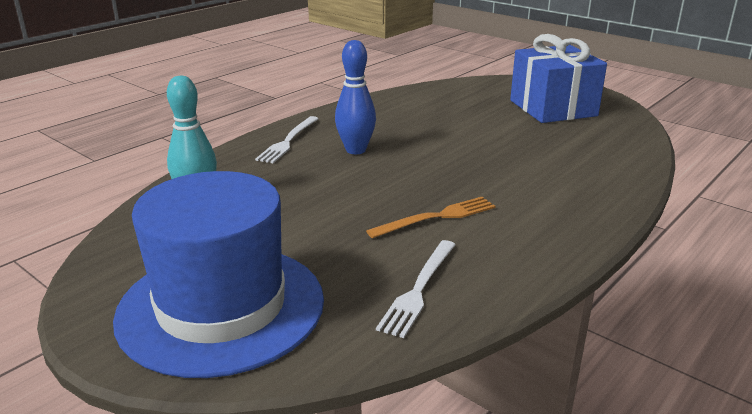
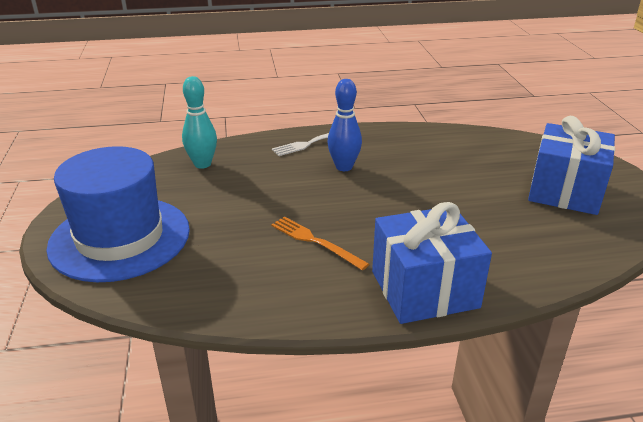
camera: 40 degrees right, 5 degrees up
orange fork [366,197,496,238] -> orange fork turned 150 degrees counterclockwise [271,217,369,271]
white fork [376,240,456,338] -> none
none -> blue gift [372,202,492,324]

